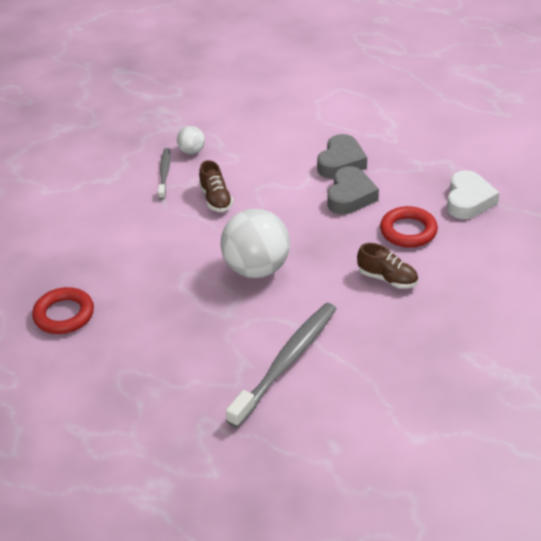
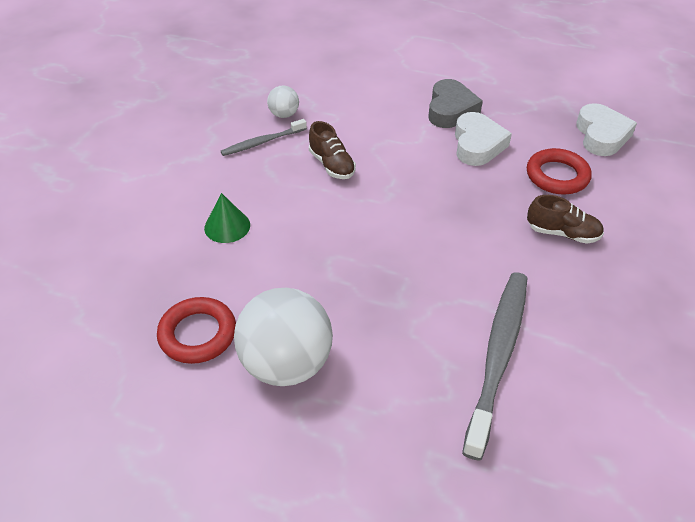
camera: 15 degrees left, 5 degrees up
grey toothbrush [158,148,170,200] -> grey toothbrush turned 105 degrees counterclockwise [221,119,307,156]
white ball [221,209,290,278] -> white ball moved to [234,288,333,386]
grey heart [328,166,379,214] -> white heart [455,112,512,166]
none -> green cone [204,193,250,243]

